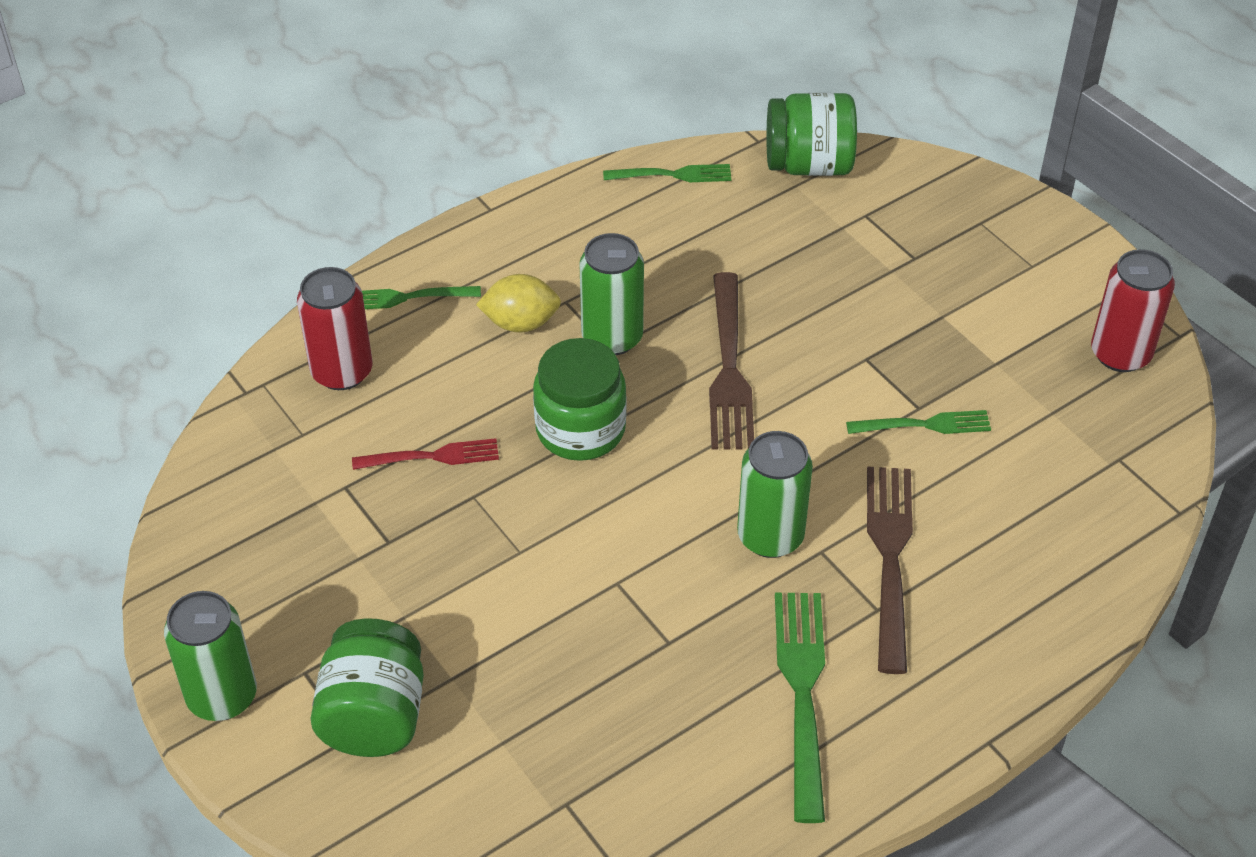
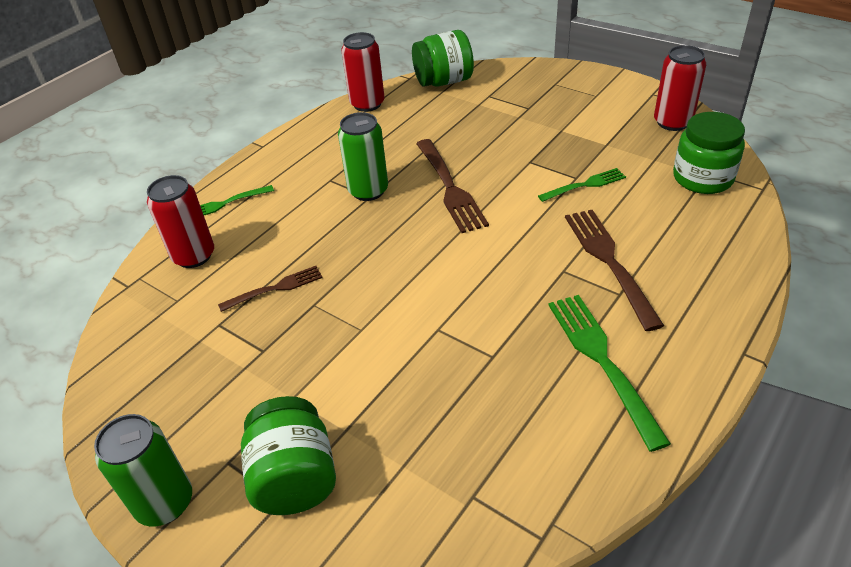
camera: 15 degrees left, 5 degrees down
red fork [352,438,499,470] -> brown fork [218,266,323,312]
yellow lemon [476,274,561,332] -> none
green jar [533,338,627,461] -> green jar moved to [673,112,745,194]
green fork [603,164,732,182] -> red can [341,32,385,112]
green can [737,431,813,558] -> none

